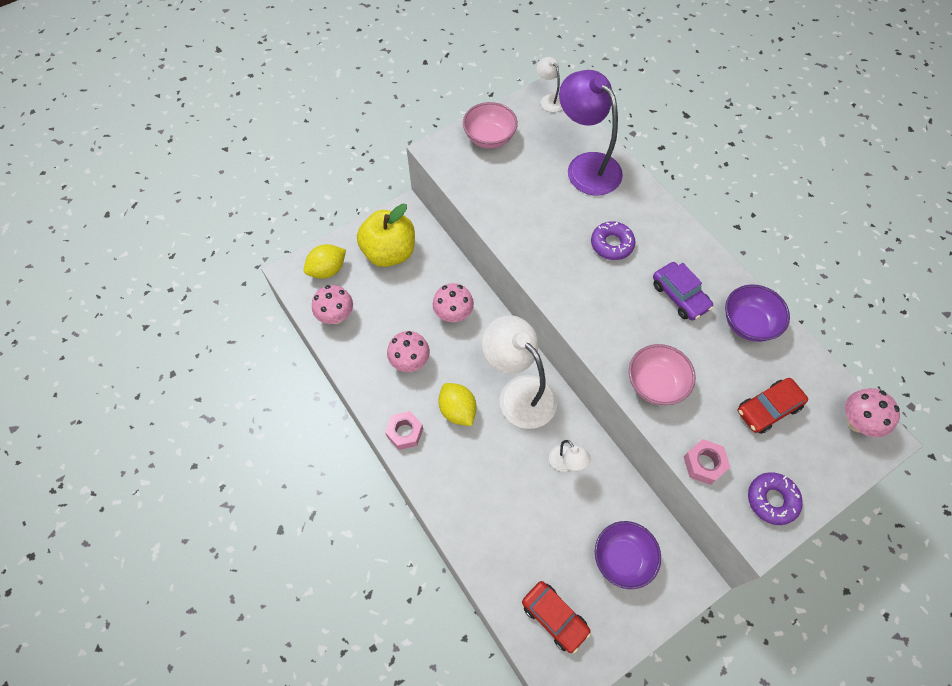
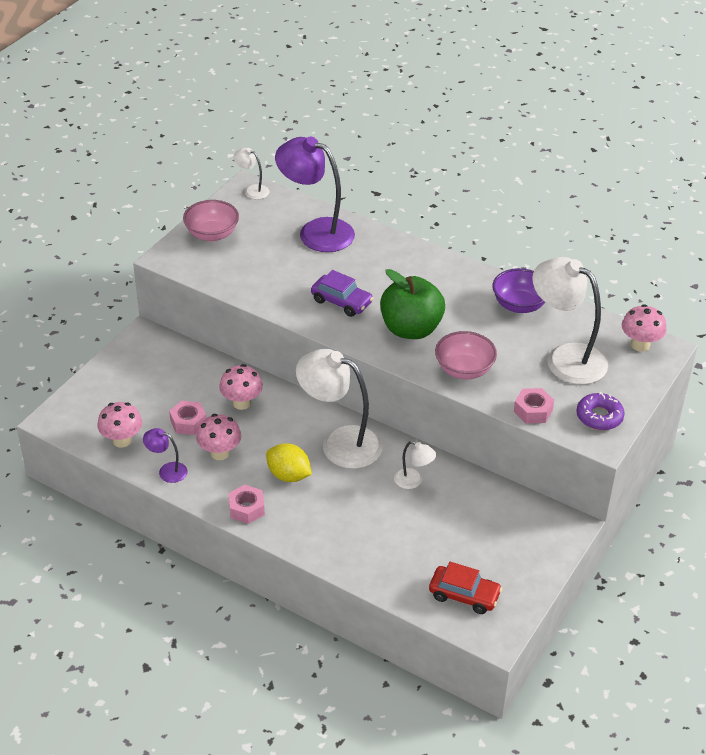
camera: 25 degrees left, 20 degrees down
yellow lemon [304,244,346,279] -> none
yellow apple [357,203,415,267] -> none
purple donut [591,221,635,260] -> none
purple bowl [595,521,661,589] -> none
purple car [653,262,713,320] -> purple car moved to [311,270,373,317]
red car [738,378,808,434] -> white lamp [532,257,608,385]
none -> purple lamp [143,428,188,483]
none -> pink nut [169,401,206,435]
none -> green apple [380,269,445,339]

